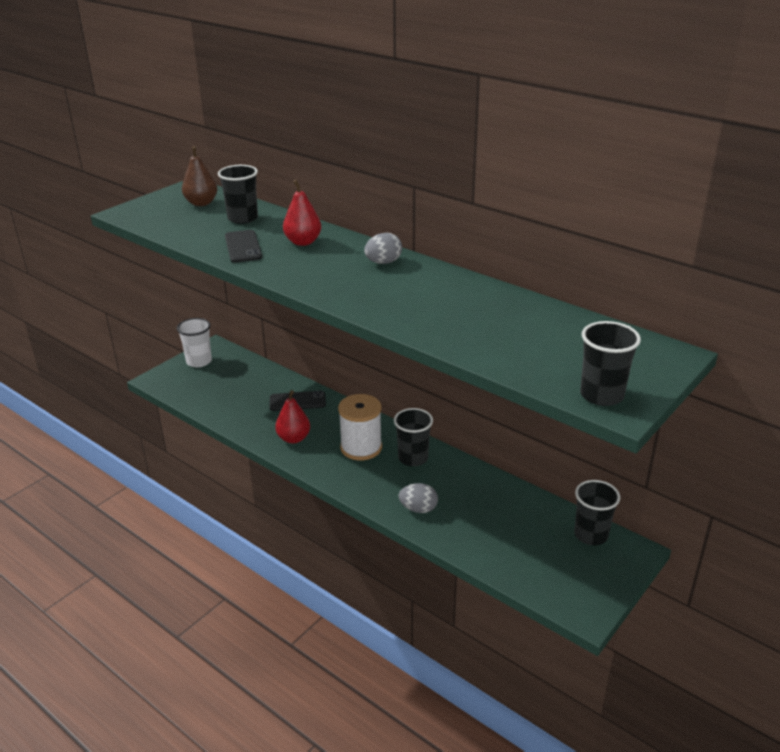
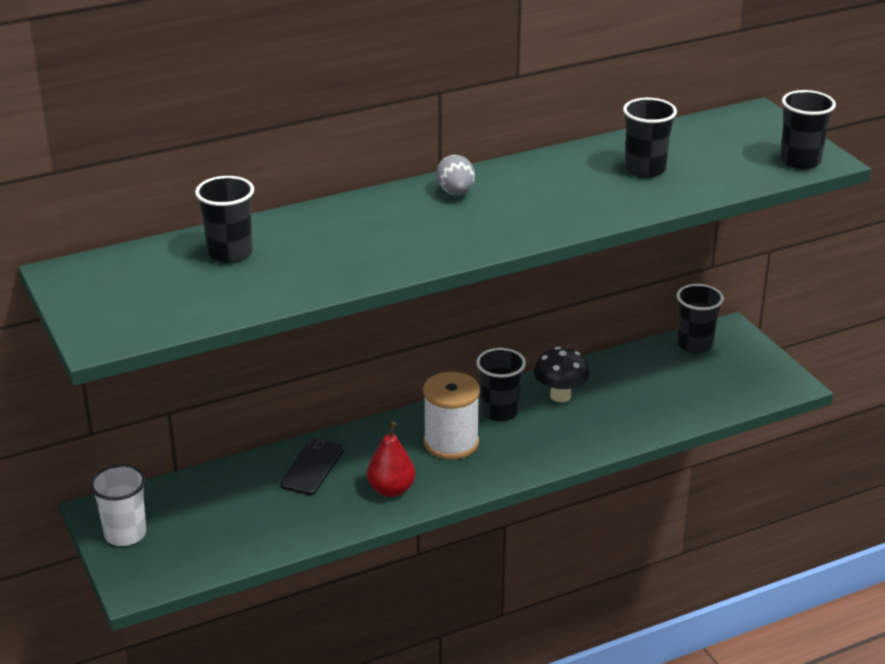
camera: 65 degrees left, 0 degrees up
brown pear [182,146,218,206] -> none
black phone [225,230,262,263] -> none
red pear [283,179,321,246] -> none
grey egg [399,483,438,513] -> none
none -> black mushroom [534,347,590,402]
none -> black cup [623,98,677,178]

